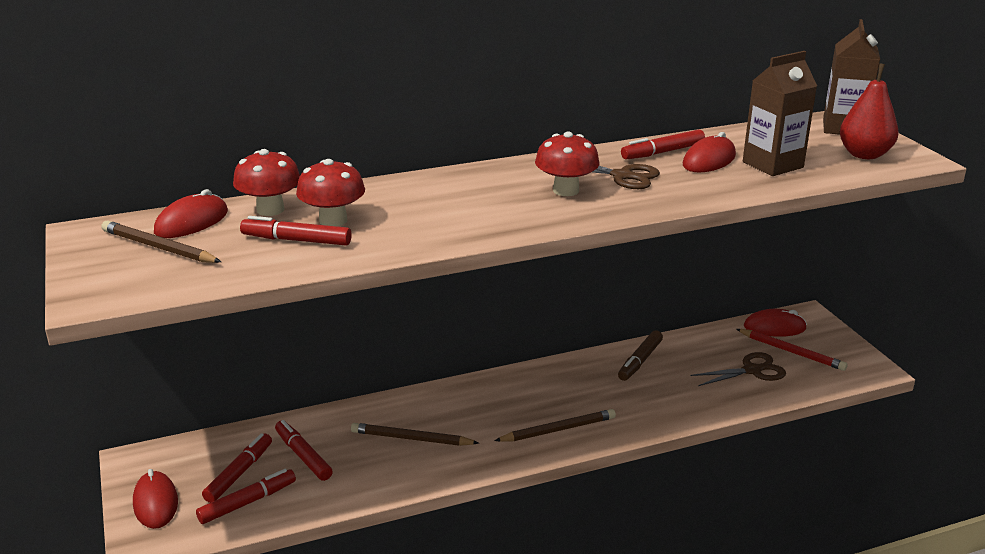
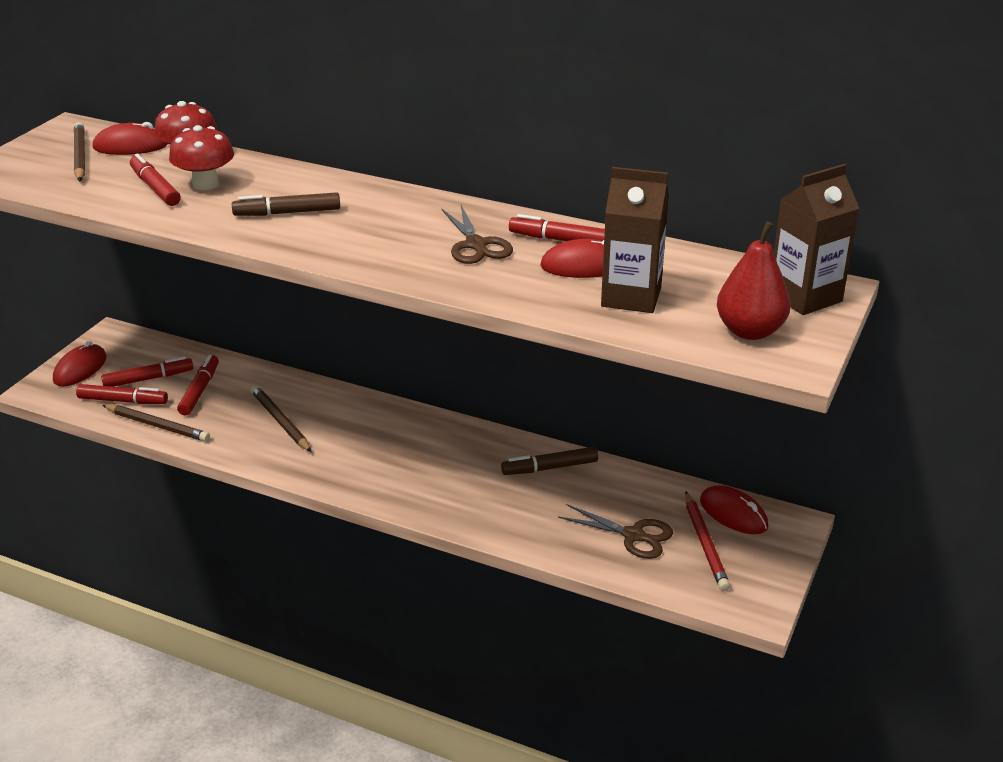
camera: 45 degrees right, 5 degrees up
brown pencil [494,409,616,442] -> brown pencil moved to [102,405,210,442]
red mushroom [535,131,599,196] -> none
none -> brown marker [232,192,340,216]

